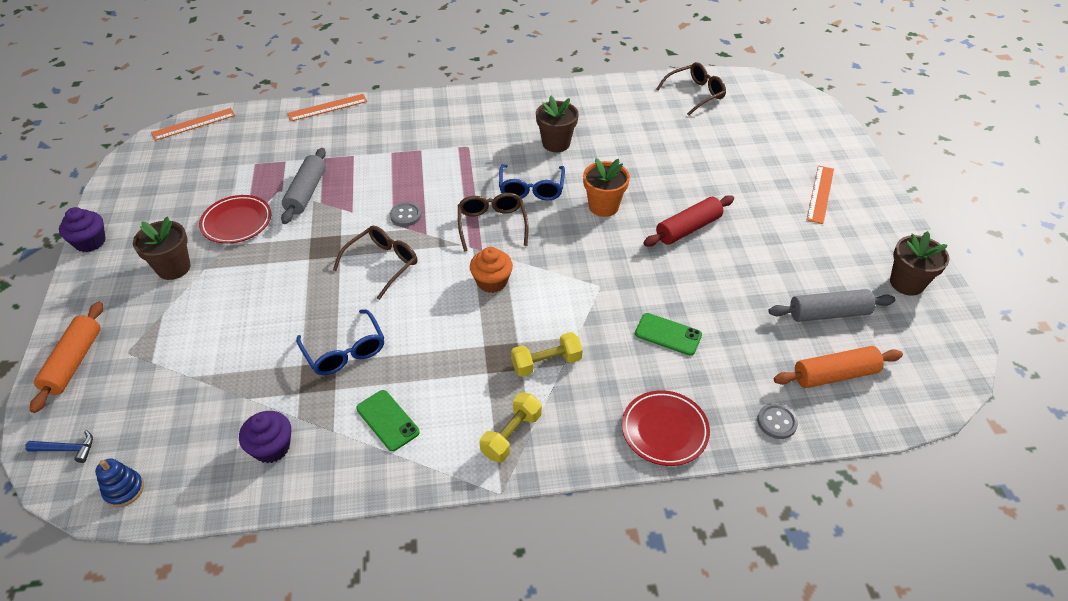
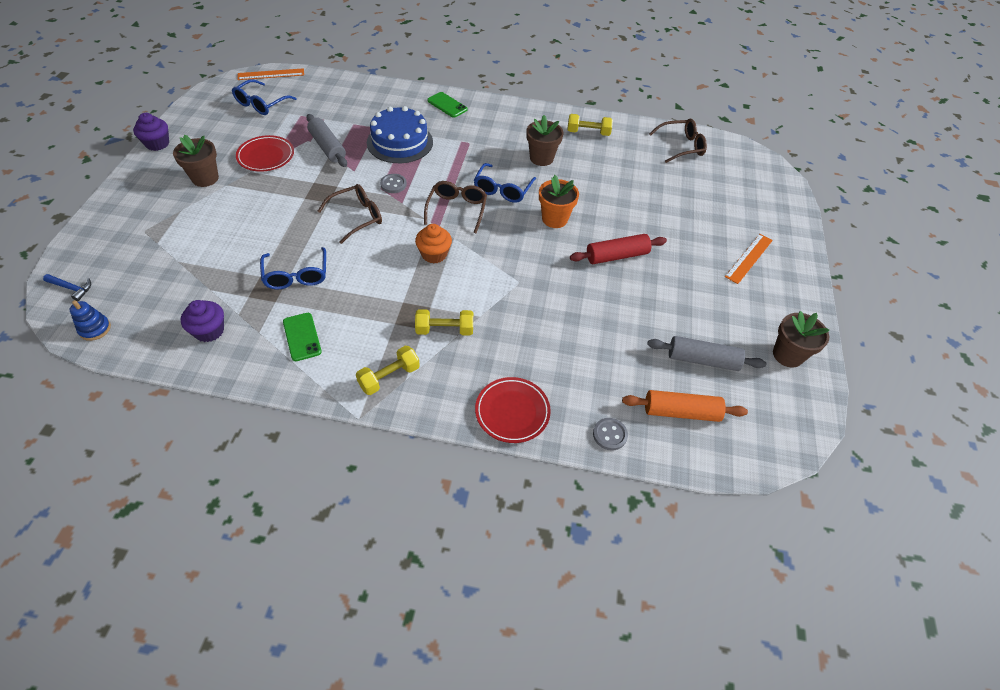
camera: 15 degrees right, 5 degrees up
orange rolling pin [30,302,103,413] -> none
grey rolling pin [281,148,326,224] -> grey rolling pin turned 60 degrees counterclockwise [306,114,347,167]
orange ruler [287,94,367,121] -> none
green phone [635,313,702,356] -> green phone moved to [427,92,467,118]
none -> blue glasses [232,79,297,115]
none -> blue cake [367,106,433,163]
none -> yellow dumbbell [567,114,613,136]

